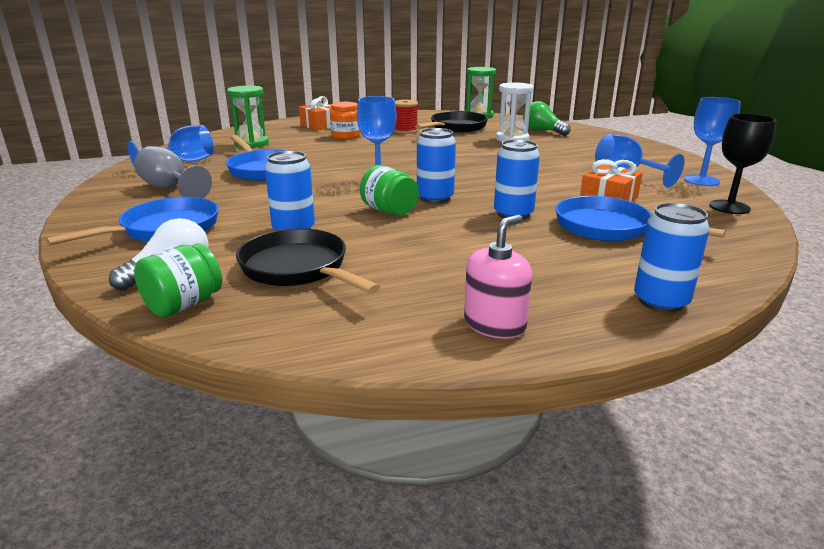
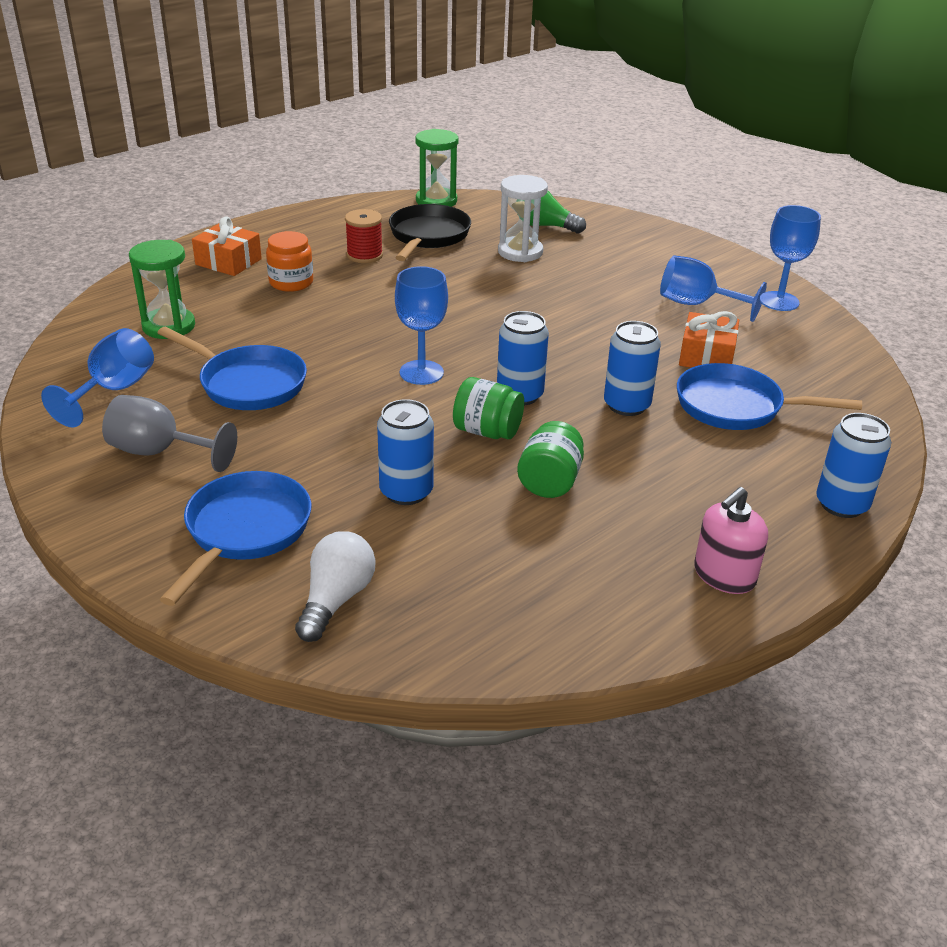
camera: 25 degrees left, 10 degrees up
green jar [134,244,222,317] -> green jar moved to [517,421,584,498]
black pan [236,229,380,294] -> none
pink soap dispenser [464,215,532,339] -> pink soap dispenser turned 150 degrees counterclockwise [694,487,768,594]
black goblet [709,113,777,214] -> none

